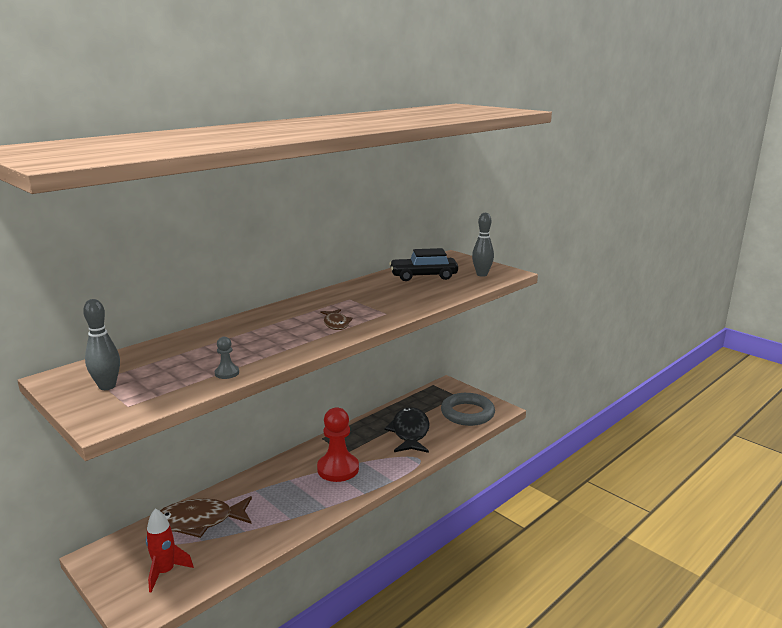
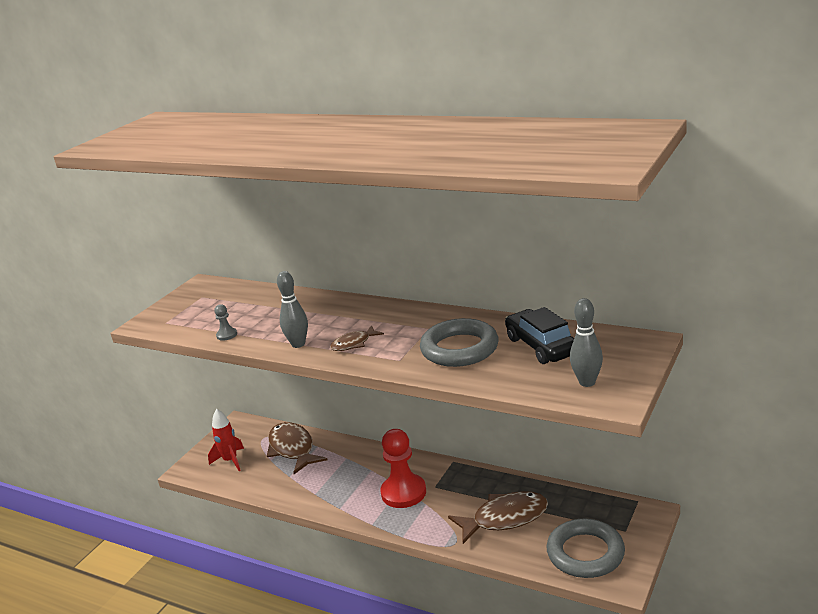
camera: 75 degrees right, 5 degrees up
grey bowling pin [83,299,120,390] -> grey bowling pin moved to [277,271,308,348]
black fish [384,407,430,453] -> brown fish [448,491,548,544]
none -> grey ring [420,318,498,367]

